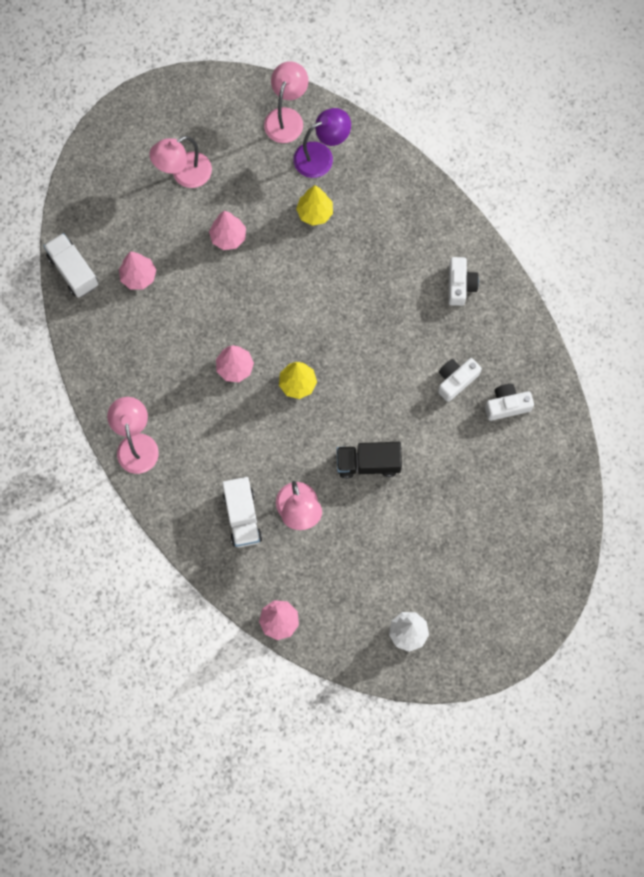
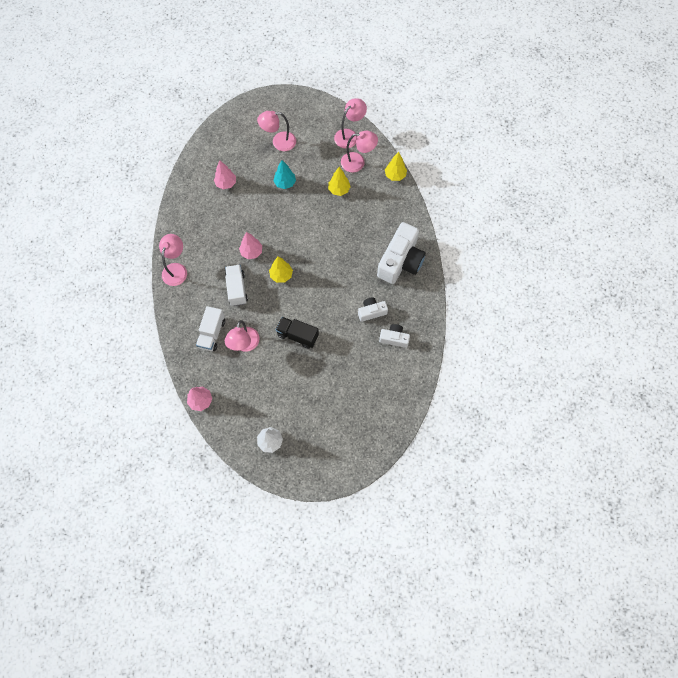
camera: 25 degrees right, 5 degrees down
white truck [44,233,99,298] -> white truck moved to [225,265,248,306]
pink tree [209,211,246,250] -> turquoise tree [273,160,296,189]
purple lamp [293,108,351,178] -> pink lamp [341,131,378,172]
white camera [448,257,479,306] -> white camera [377,222,426,284], size x1.99
none -> yellow tree [385,152,407,181]

